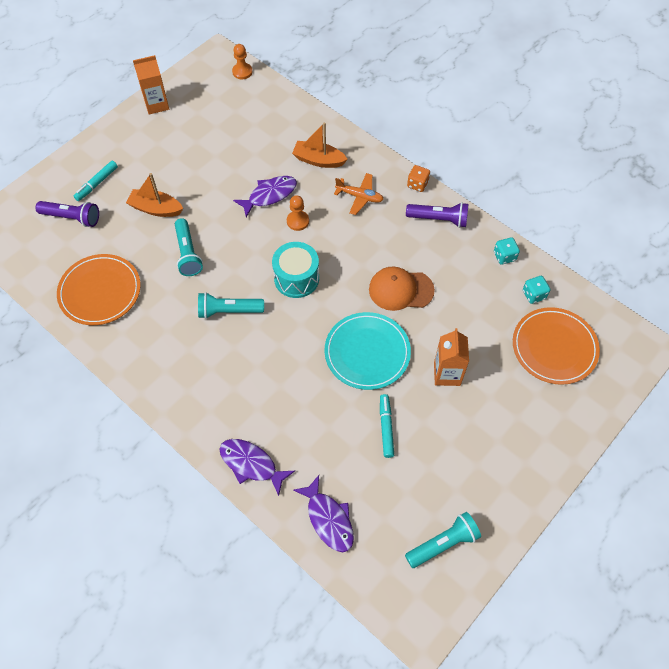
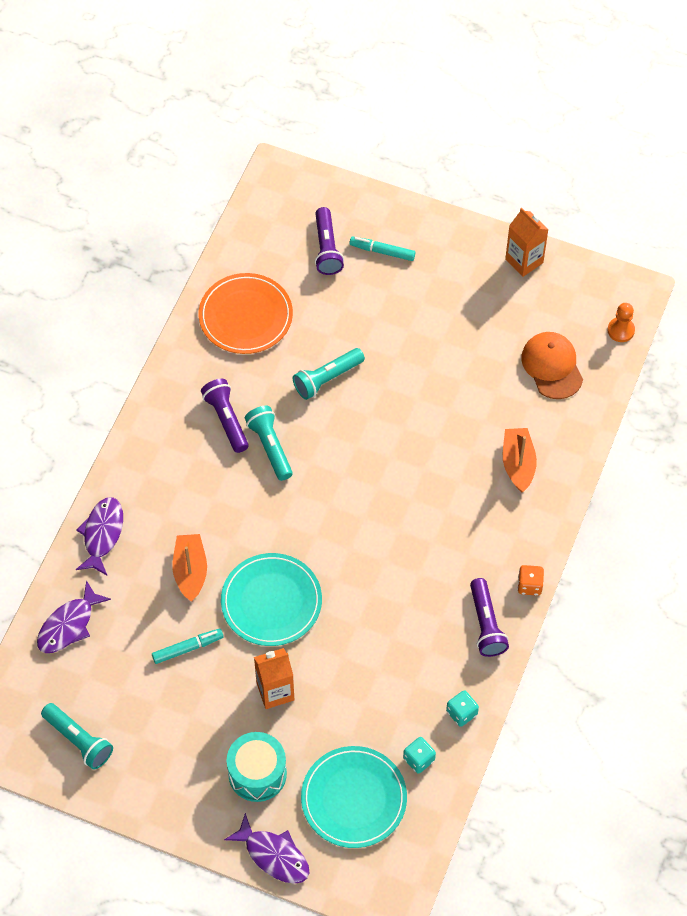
camera: 70 degrees right, 0 degrees up
orange boat [126,173,183,217] -> orange boat moved to [172,534,207,602]
purple fish [233,176,297,217] -> purple fish moved to [224,813,310,884]
turquoise drum [272,242,319,298] -> turquoise drum moved to [226,732,287,802]
orange pawn [287,195,309,231] -> none
orange plane [334,173,384,215] -> none
orange cap [369,266,435,311] -> orange cap moved to [521,332,583,399]
orange plate [513,307,600,385] -> turquoise plate [301,746,407,848]
none -> purple flashlight [201,379,249,453]

